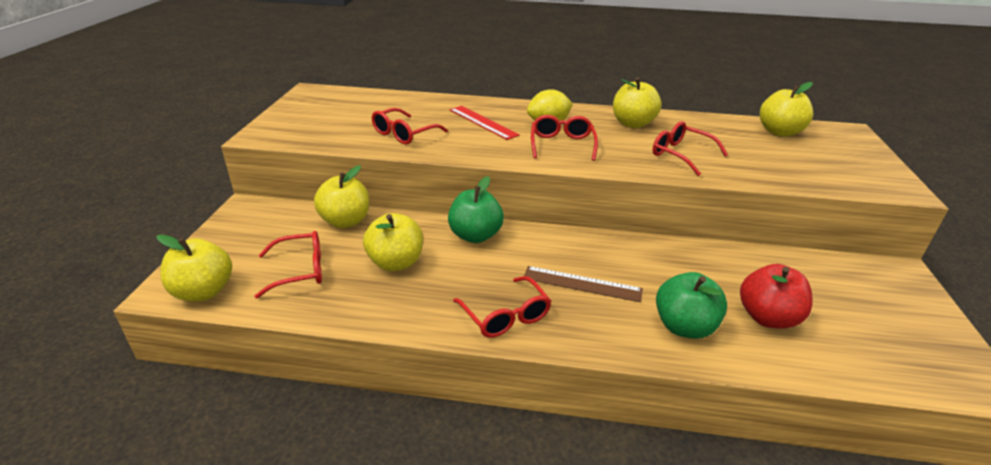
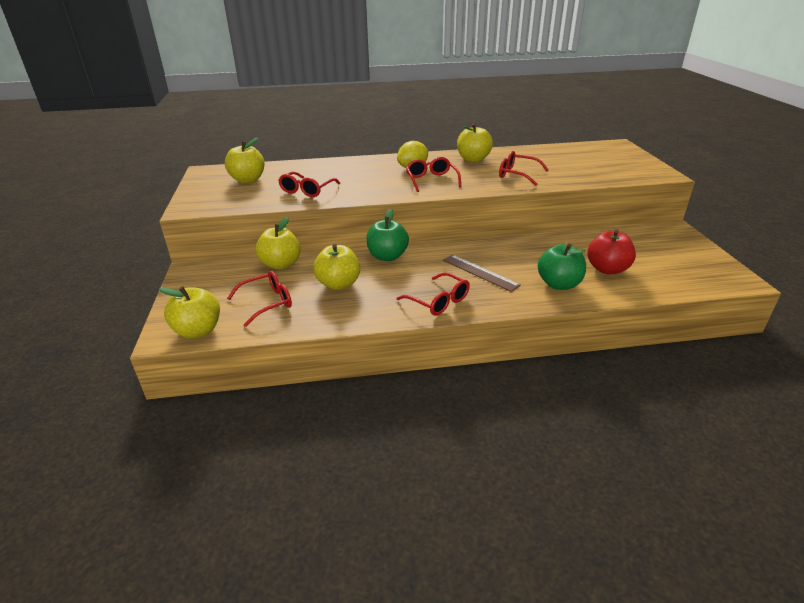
camera: 15 degrees left, 0 degrees up
red ruler [450,106,520,140] -> none
brown ruler [524,266,643,302] -> brown ruler turned 45 degrees clockwise [443,255,521,292]
yellow apple [760,82,813,136] -> yellow apple moved to [225,137,265,184]

